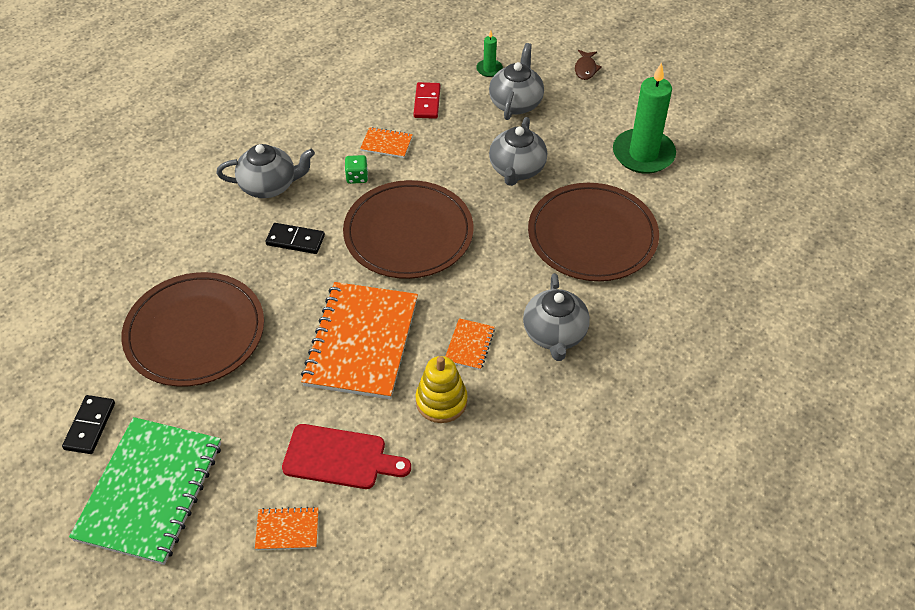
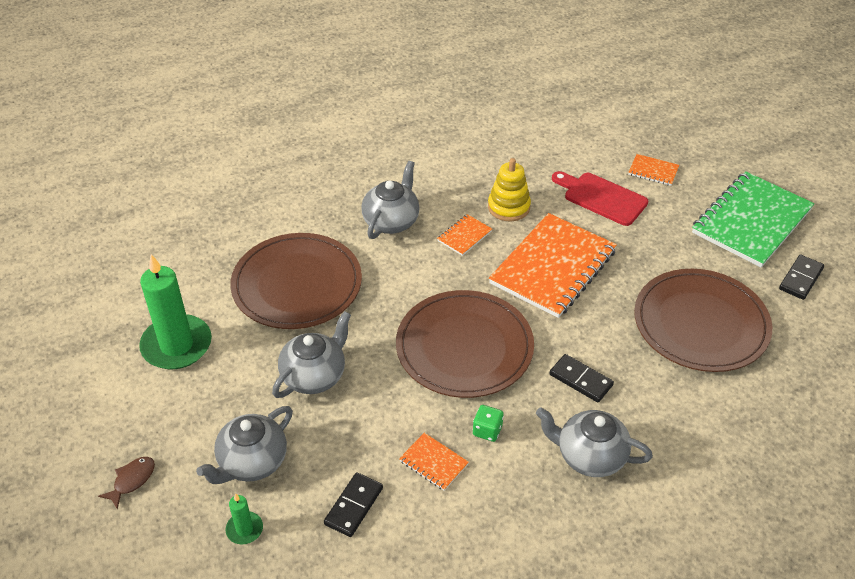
camera: 155 degrees left, 5 degrees down
red domino [413,82,441,119] -> black domino [324,472,383,537]

